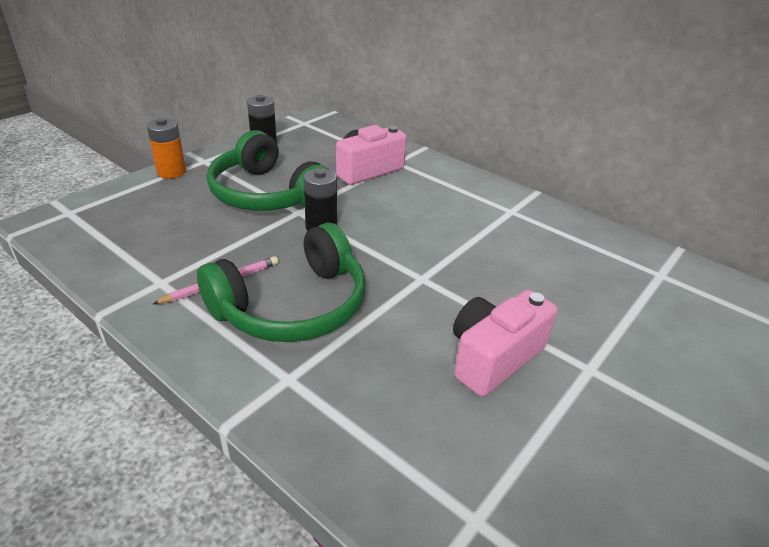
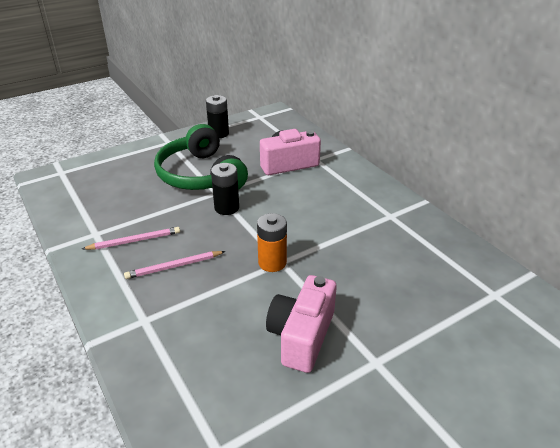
camera: 20 degrees right, 0 degrees up
orange battery [147,118,186,179] -> orange battery moved to [257,213,287,272]
green headphones [197,222,365,342] -> pink pencil [124,251,226,279]
pink camera [453,290,557,397] -> pink camera turned 45 degrees counterclockwise [266,275,337,373]

